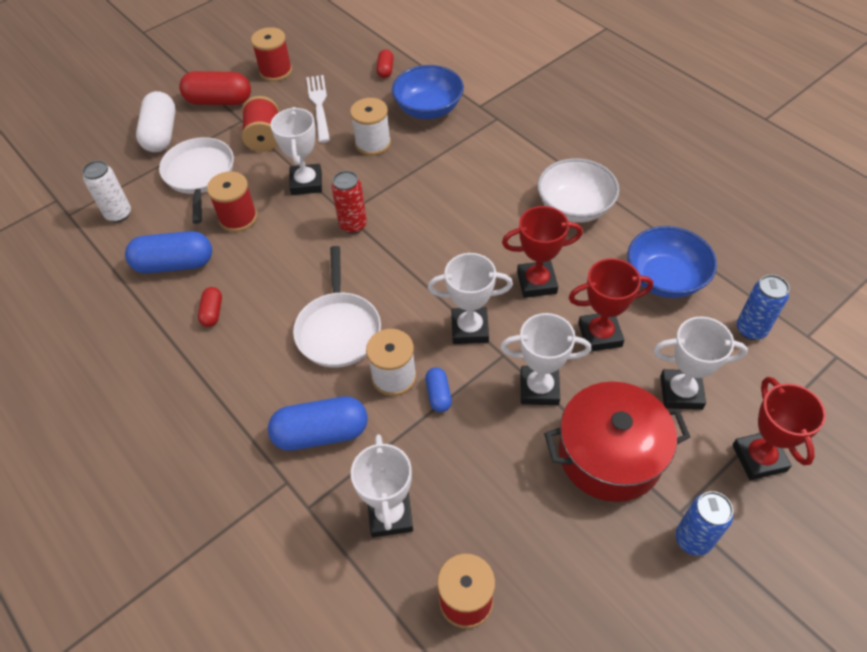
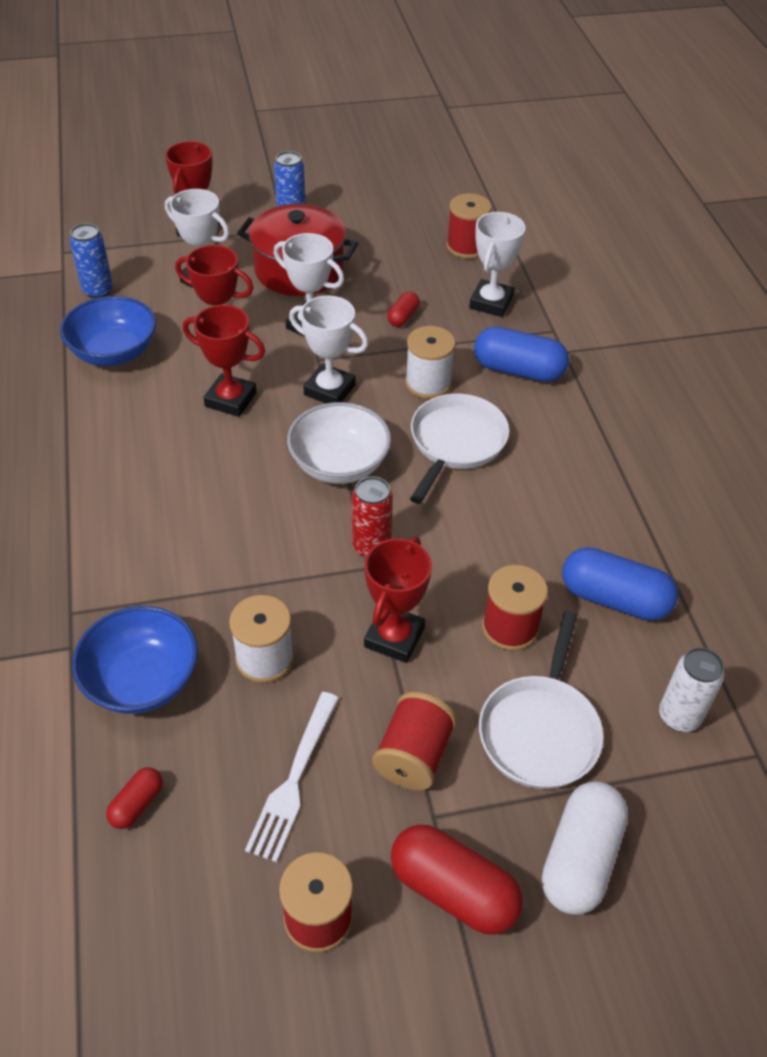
camera: 155 degrees left, 5 degrees down
red capsule [198,287,222,327] -> red capsule moved to [387,291,420,327]
white trophy [271,107,322,195] -> red trophy [364,537,432,663]
blue capsule [425,367,452,412] -> none
white bowl [537,158,619,223] -> white bowl moved to [287,402,391,484]

